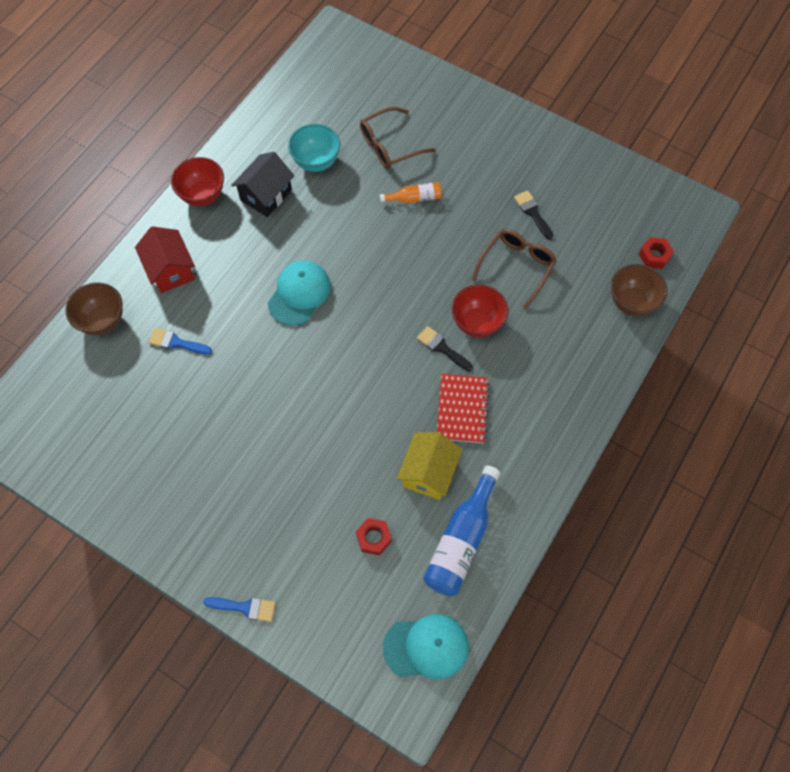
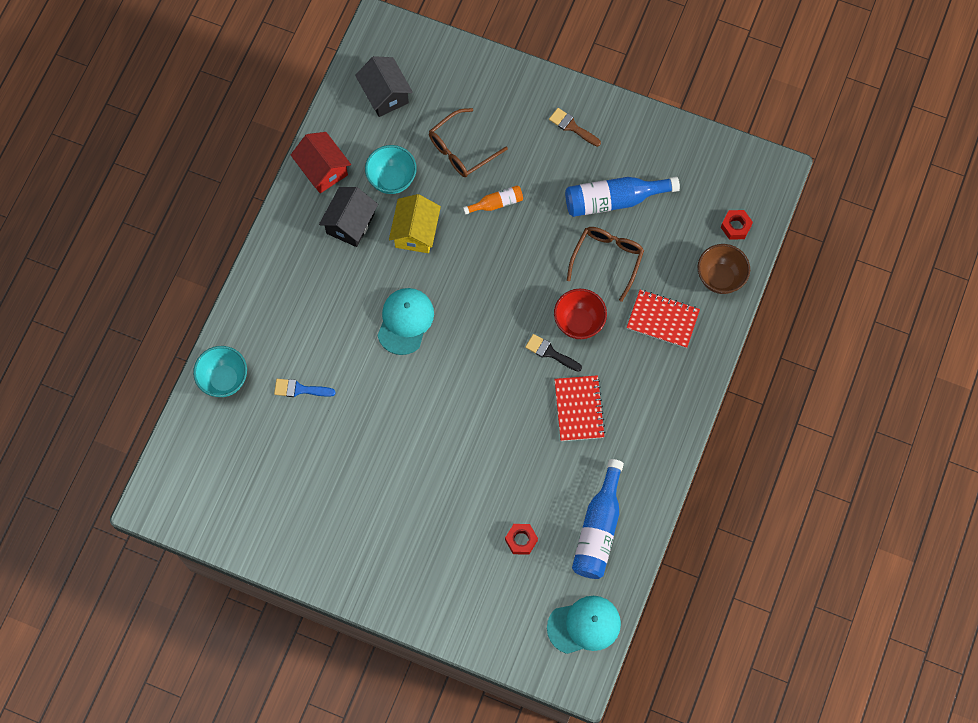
camera: 10 degrees left, 5 degrees up
brown bowl [65,282,123,335] -> turquoise bowl [193,346,247,397]
red house [135,226,195,293] -> red house moved to [291,132,351,193]
red bowl [171,157,224,206] -> none
blue brush [203,597,276,622] -> none
yellow house [397,432,462,500] -> yellow house moved to [389,194,441,253]
black brush [514,190,554,240] -> blue bottle [565,177,680,217]
none -> black house [355,56,413,117]
none -> brown brush [549,108,601,147]
none -> red notebook [627,290,700,348]

